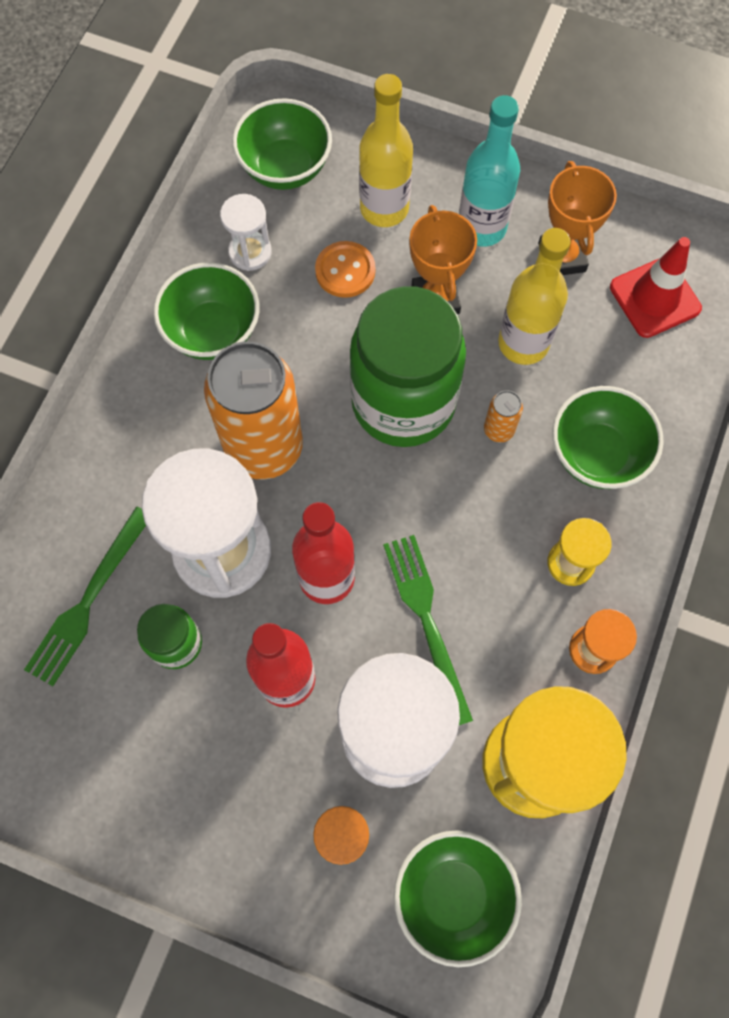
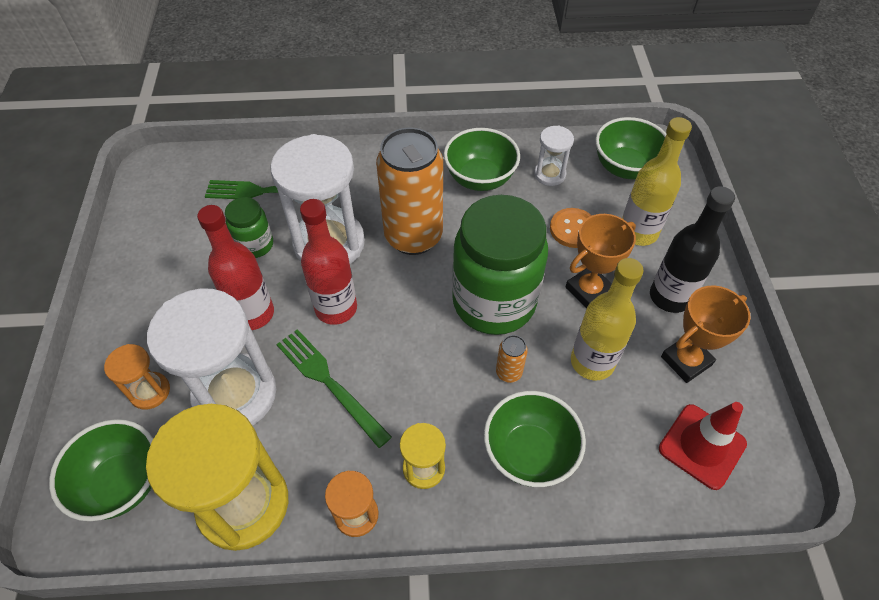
camera: 65 degrees right, 15 degrees down
green fork [383,535,473,725] -> green fork turned 90 degrees counterclockwise [276,329,392,448]
turquoise bottle [459,95,520,247] -> black bottle [650,186,735,313]

